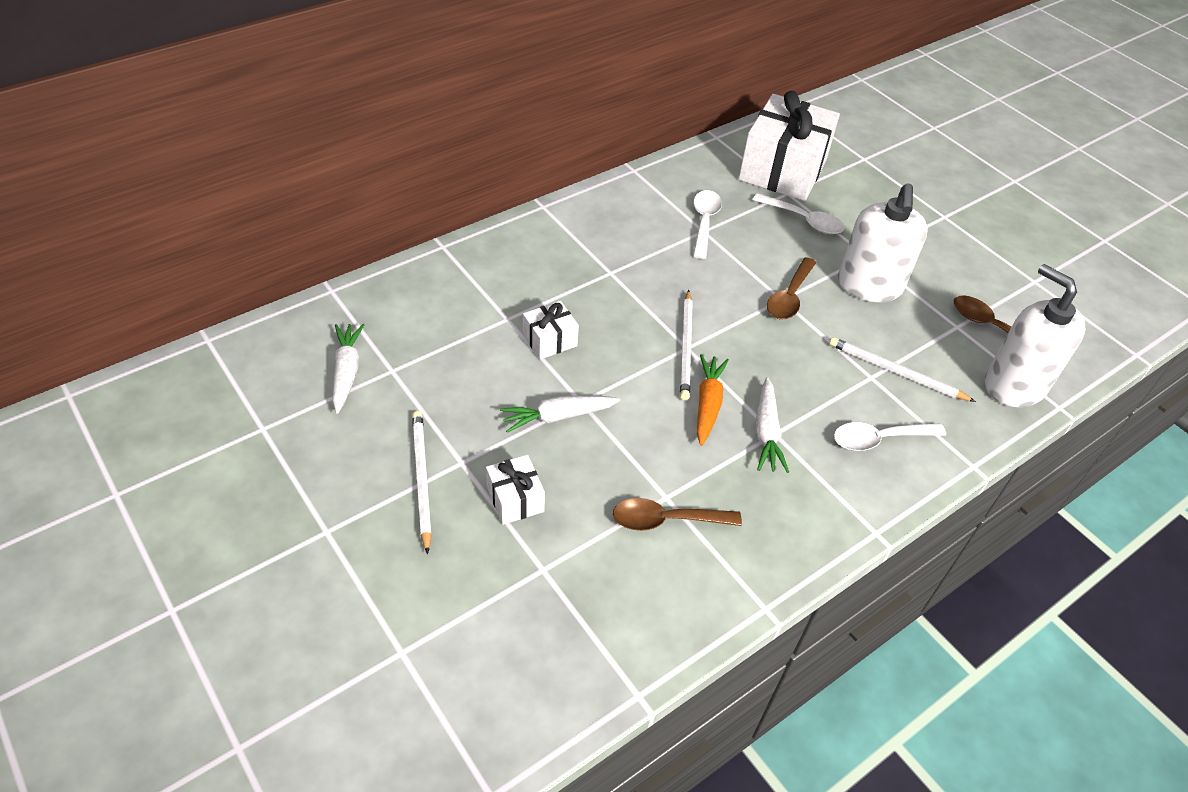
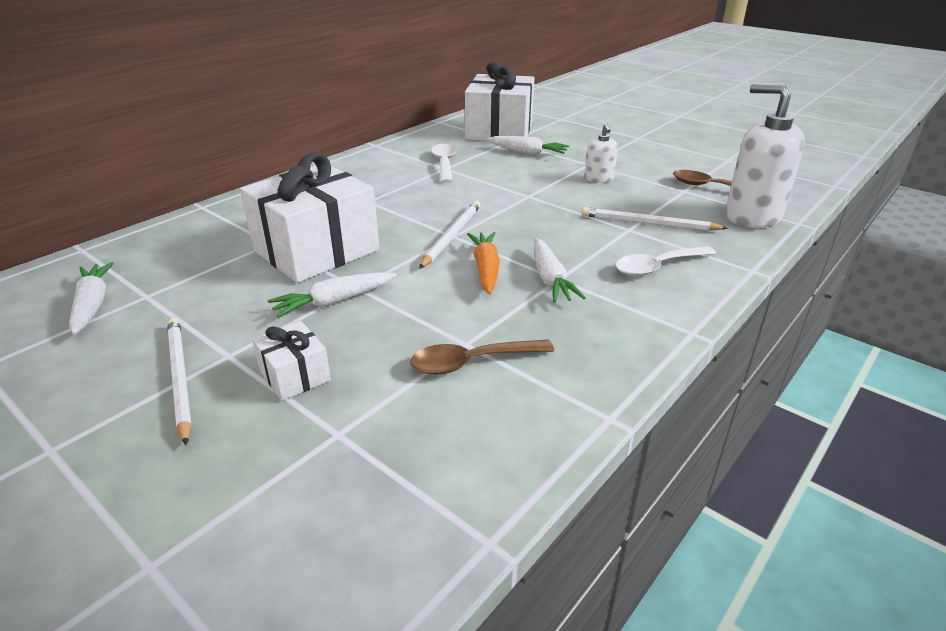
camera: 10 degrees left, 15 degrees down
white gift [523,301,579,360] -> white gift [240,153,379,283], size x2.20
white pencil [680,290,693,401] -> white pencil turned 150 degrees counterclockwise [419,201,480,268]
white spoon [752,193,845,234] -> white carrot [486,136,569,155]
brown spoon [767,257,816,320] -> none
white soap dispenser [838,183,928,302] -> white soap dispenser [585,123,618,183], size x0.50

